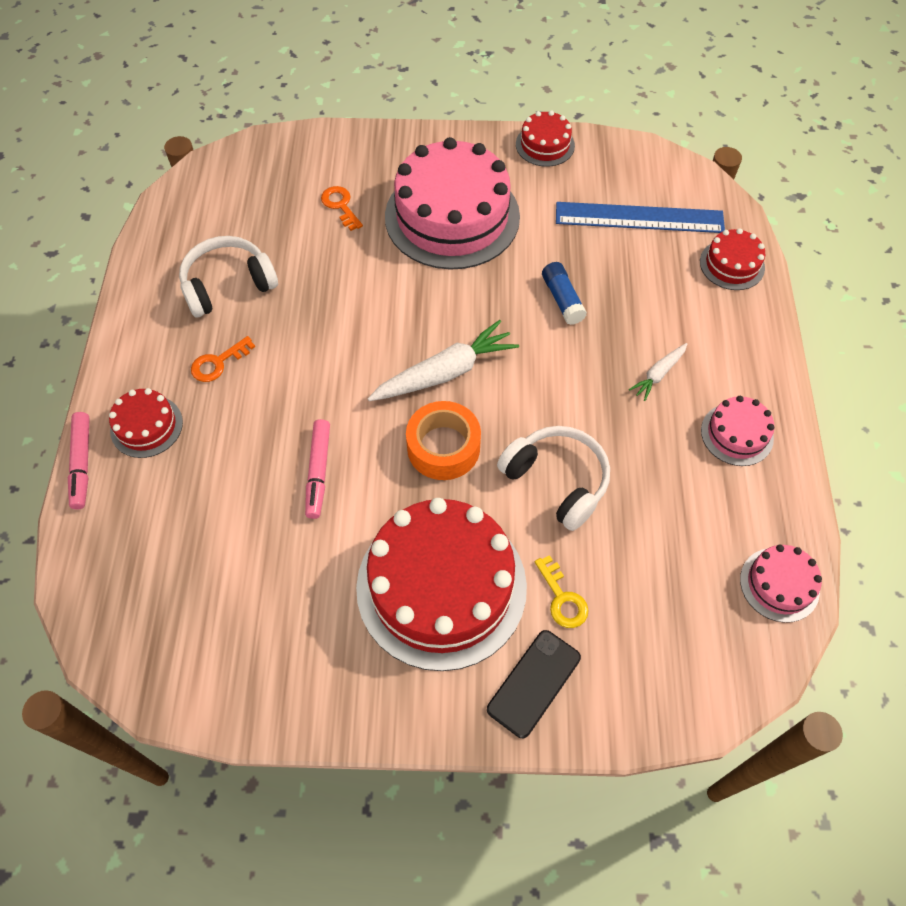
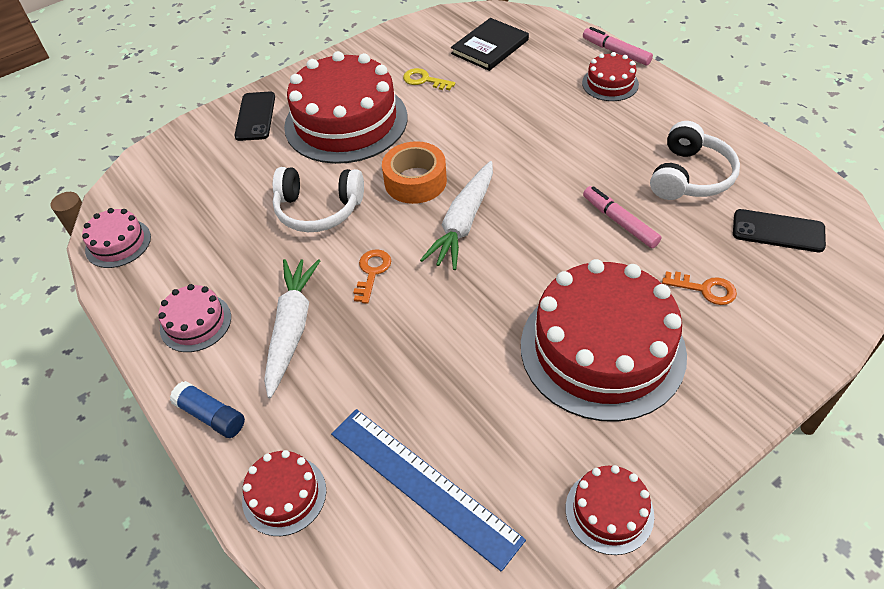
camera: 145 degrees right, 10 degrees down
orange key [191,336,255,382] -> orange key moved to [353,249,391,304]
pink marker [305,419,330,519] -> pink marker moved to [583,186,661,248]
pink cake [385,137,520,270] -> red cake [521,259,687,421]
yellow key [535,555,589,628] -> yellow key moved to [403,68,455,90]
blue glue stick [542,262,587,325] -> blue glue stick moved to [170,381,245,438]
blue ruler [556,202,725,233] -> blue ruler turned 75 degrees clockwise [331,409,526,572]
white carrot [629,343,687,401] -> white carrot [264,259,320,398], size x1.91
none -> black book [451,18,529,71]
none -> black phone [733,209,826,252]

